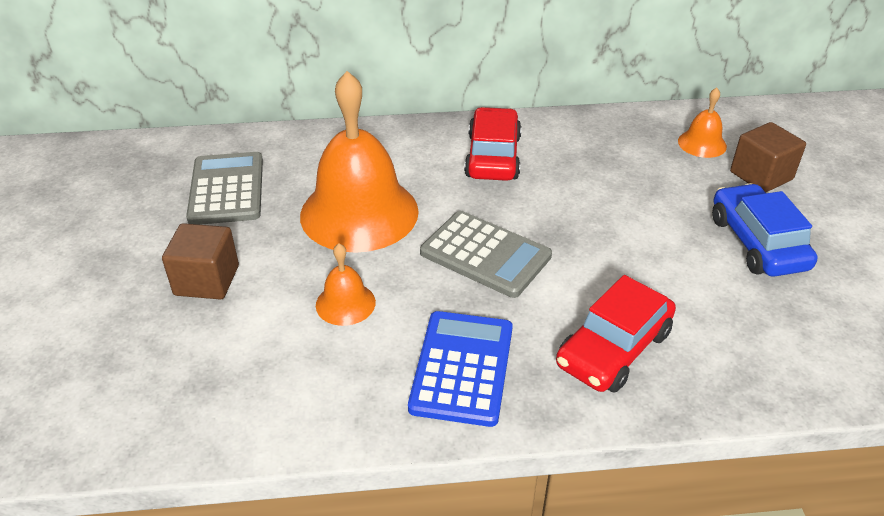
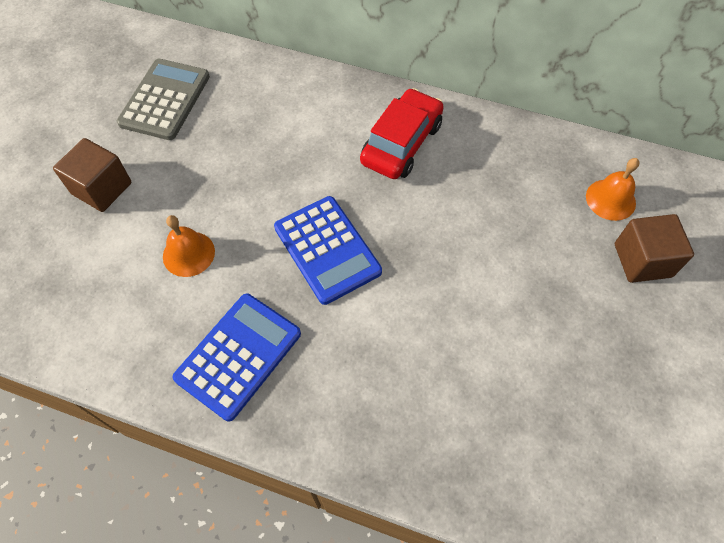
camera: 25 degrees right, 20 degrees up
orange bell [300,71,419,253] -> none
grey calculator [420,211,552,298] -> blue calculator [274,196,382,305]
red car [556,275,676,393] -> none
blue car [712,183,818,277] -> none

